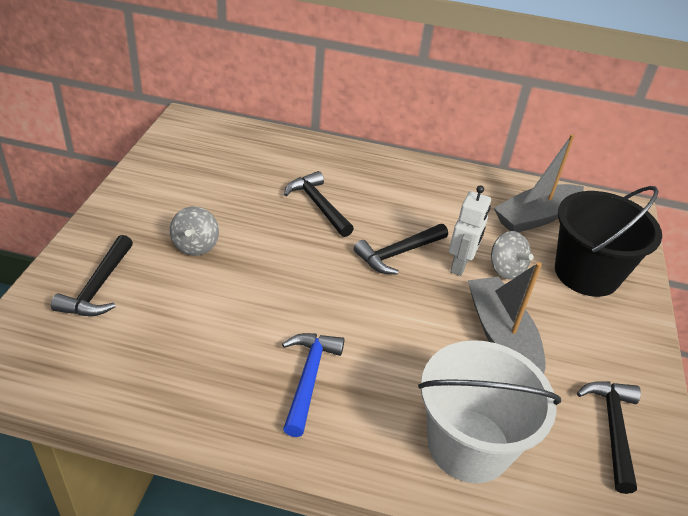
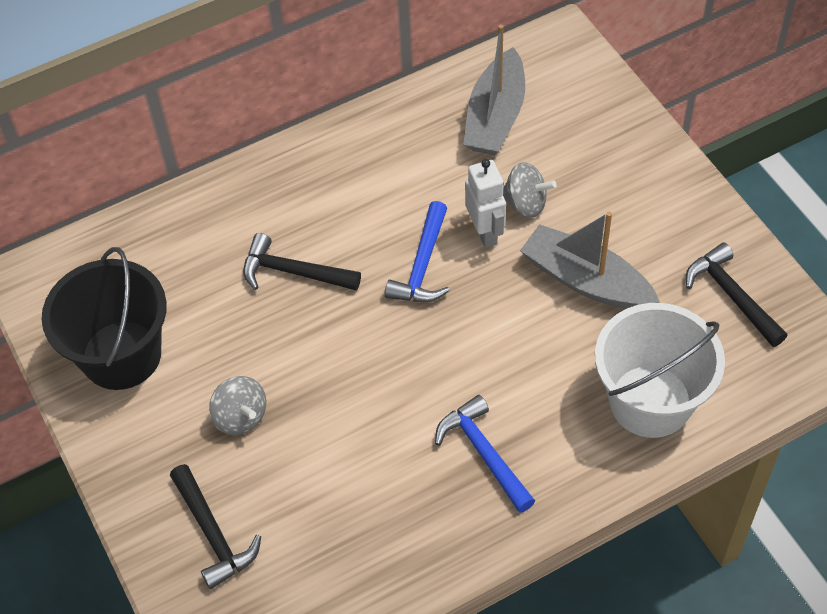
camera: 35 degrees left, 15 degrees up
black hammer [354,224,448,275] -> blue hammer [385,201,450,302]
black bucket [555,186,662,297] -> black bucket moved to [42,247,167,390]

